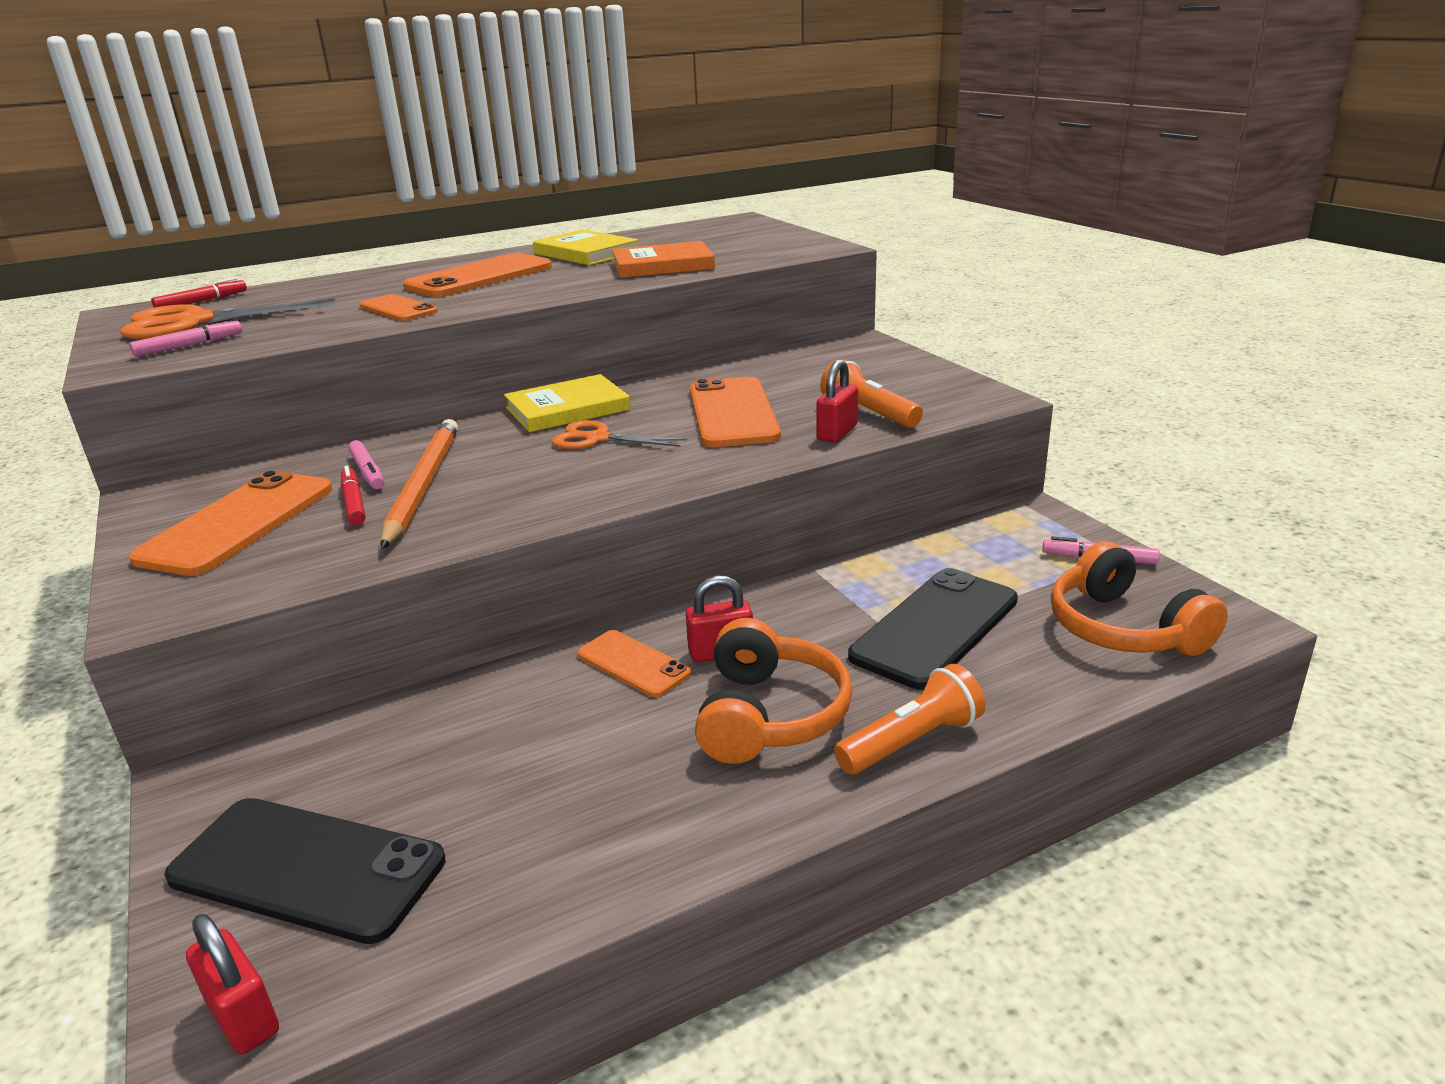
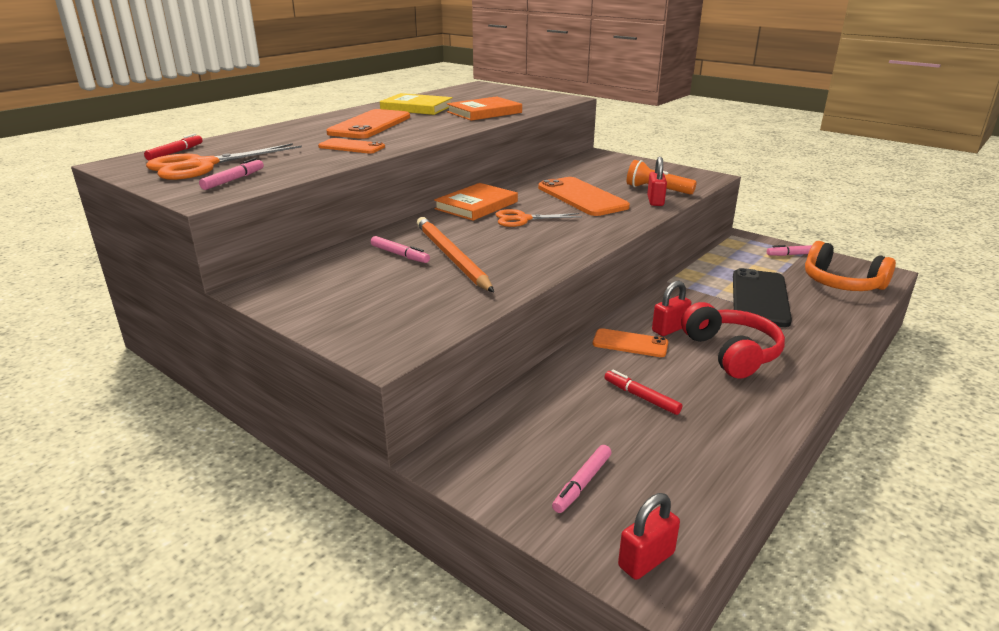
camera: 25 degrees left, 0 degrees up
orange phone [129,471,332,576] -> none
black phone [164,798,445,944] -> pink marker [552,445,611,513]
red padlock [186,914,279,1054] -> red padlock turned 60 degrees counterclockwise [618,493,680,580]
red marker [341,466,365,525] -> red marker moved to [605,370,682,415]
yellow book [504,374,630,432] -> orange book [434,183,518,221]
orange headphones [695,618,852,764] -> red headphones [681,302,785,379]
orange flashlight [834,664,986,775] -> none

